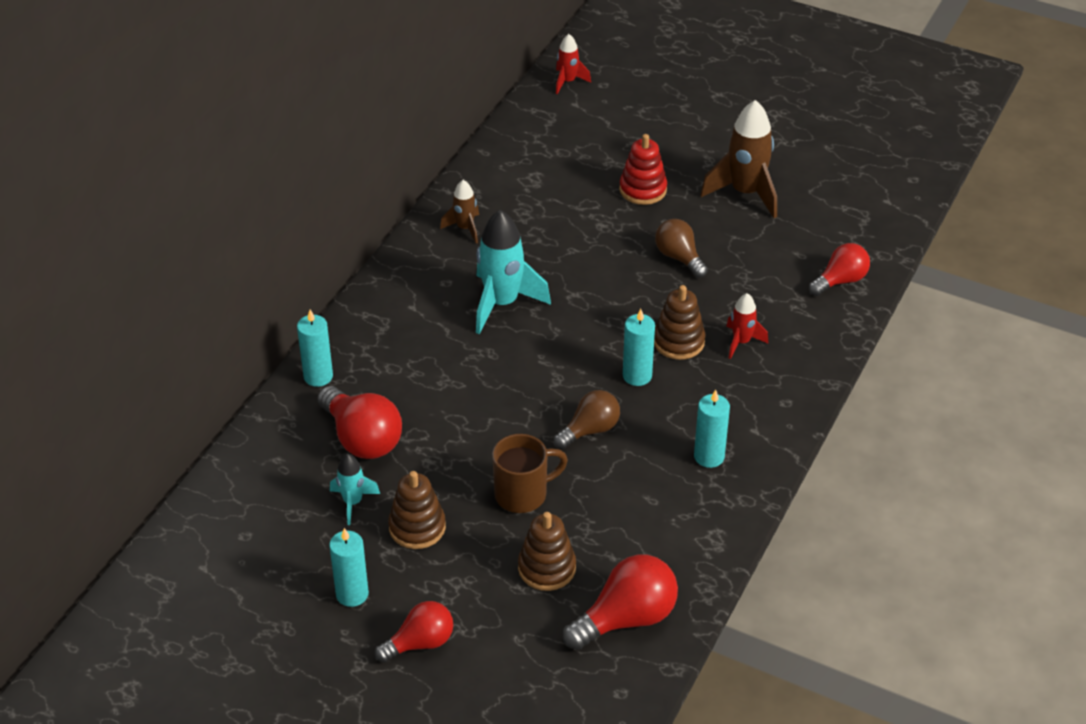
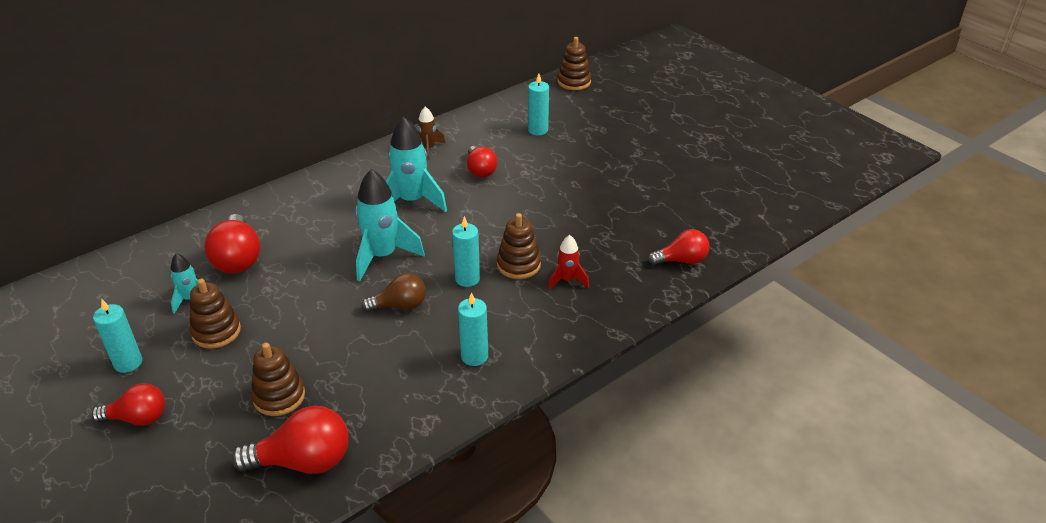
camera: 25 degrees right, 5 degrees down
turquoise candle [297,310,333,387] -> turquoise candle moved to [528,74,549,135]
brown mug [492,434,568,513] -> none
red rocket [556,34,591,94] -> brown stacking toy [558,37,591,90]
red stacking toy [619,134,667,205] -> none
brown light bulb [655,219,708,278] -> none
brown rocket [700,100,777,218] -> none
none -> turquoise rocket [355,169,425,281]
none -> red light bulb [467,146,498,177]

